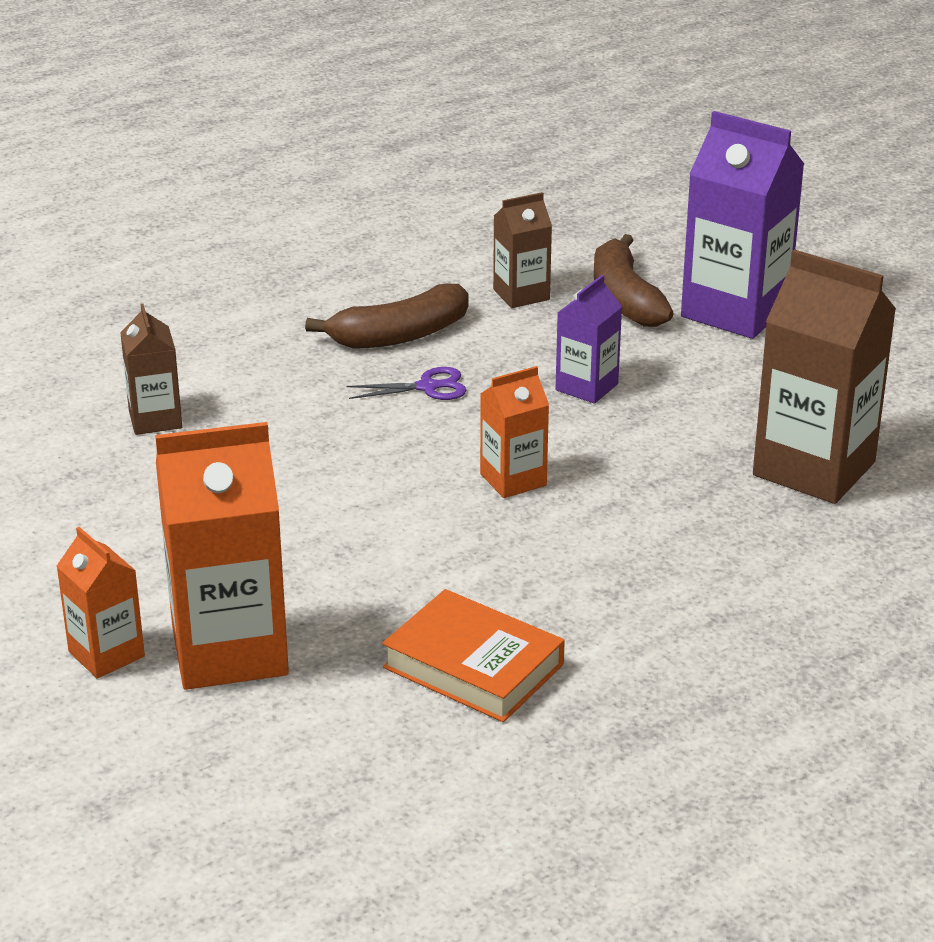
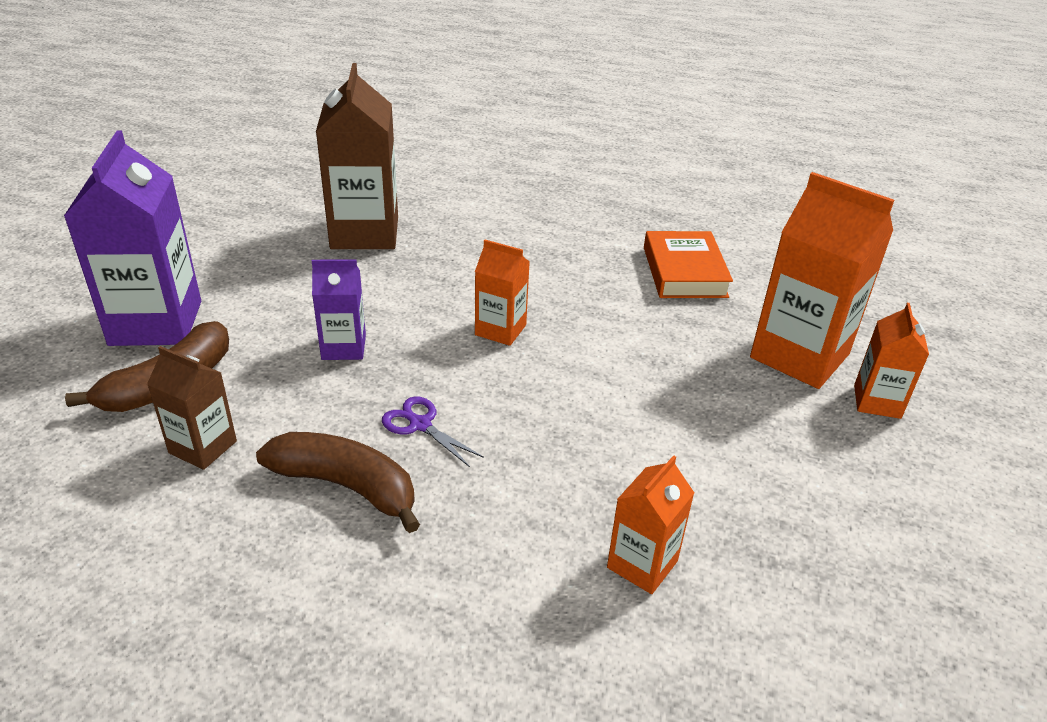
camera: 130 degrees left, 5 degrees up
brown carton [120,304,182,435] -> orange carton [607,455,694,594]

